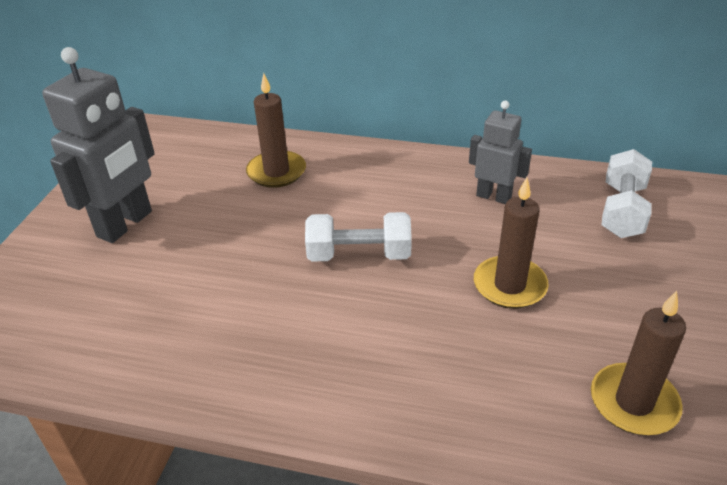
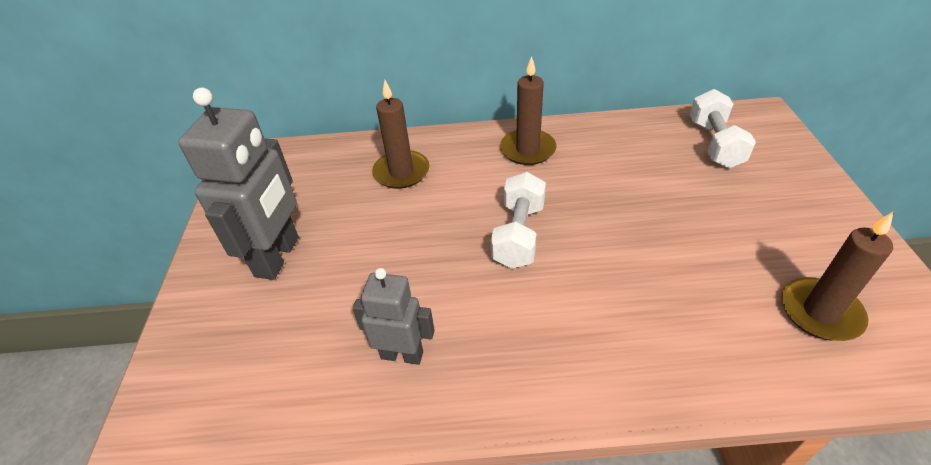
camera: 15 degrees left, 5 degrees up
white dumbbell [305,212,412,262] -> white dumbbell turned 60 degrees counterclockwise [491,172,546,269]
grey robot [469,101,532,204] -> grey robot moved to [353,268,435,365]
brown candle [474,178,548,309] -> brown candle moved to [500,56,556,165]

